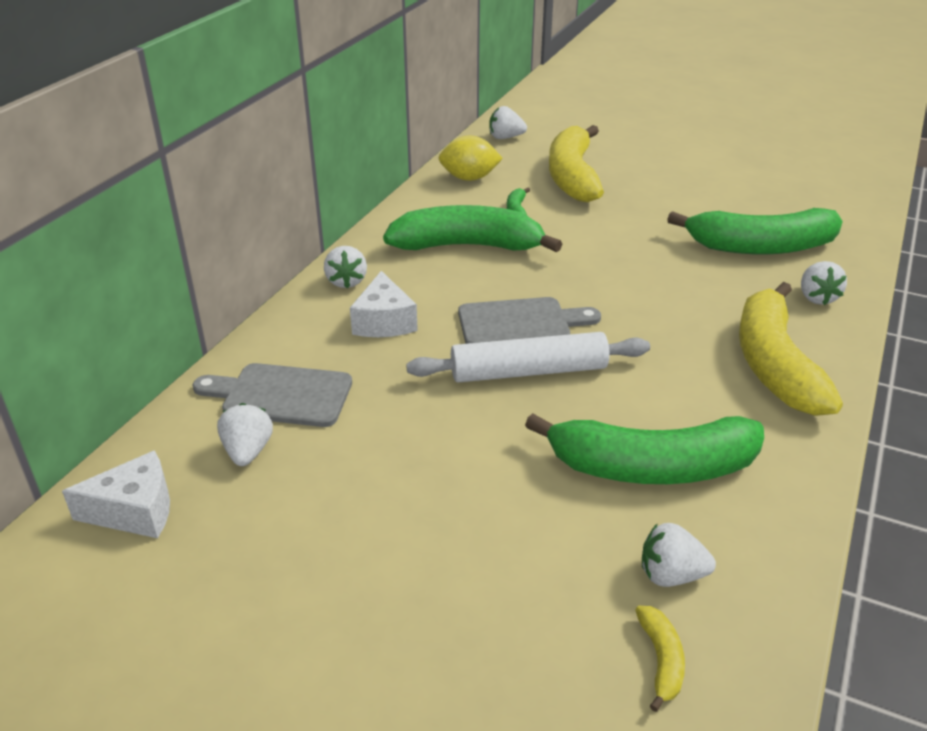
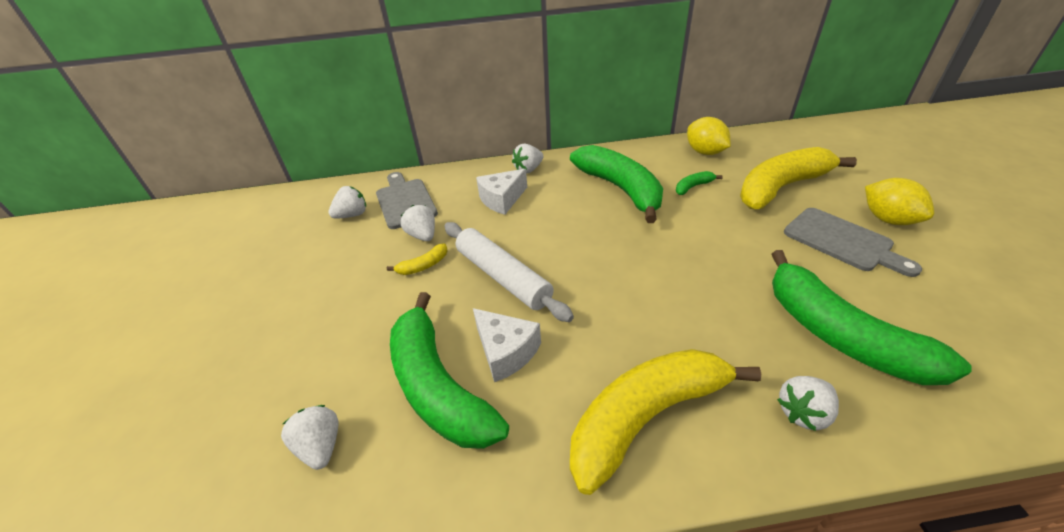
camera: 60 degrees right, 5 degrees up
white cheese [62,450,170,538] -> white cheese moved to [473,308,541,382]
grey cutting board [458,297,601,344] -> grey cutting board moved to [784,208,922,277]
white strawberry [489,106,527,139] -> white strawberry moved to [401,205,435,241]
yellow banana [635,606,685,712] -> yellow banana moved to [387,243,448,275]
none -> yellow lemon [865,178,934,225]

